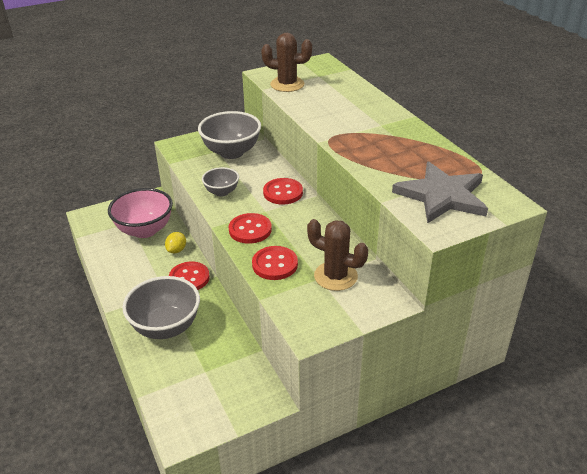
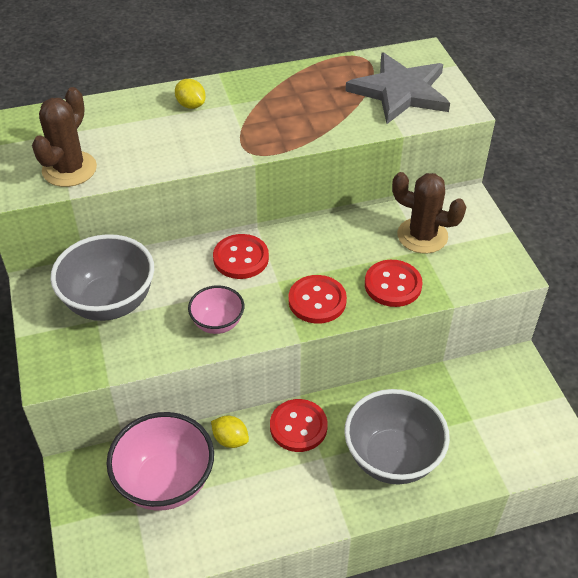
camera: 80 degrees left, 10 degrees up
grey bowl [202,167,239,197] -> pink bowl [188,285,244,334]
brown cactus [307,219,368,291] -> brown cactus turned 75 degrees clockwise [392,172,466,253]
none -> yellow lemon [175,79,206,109]

